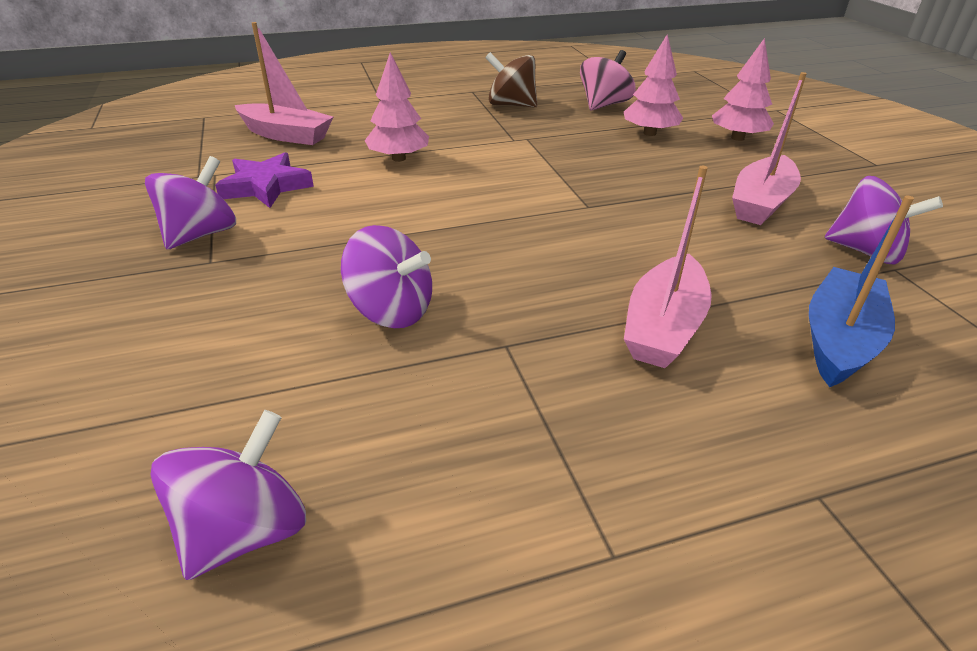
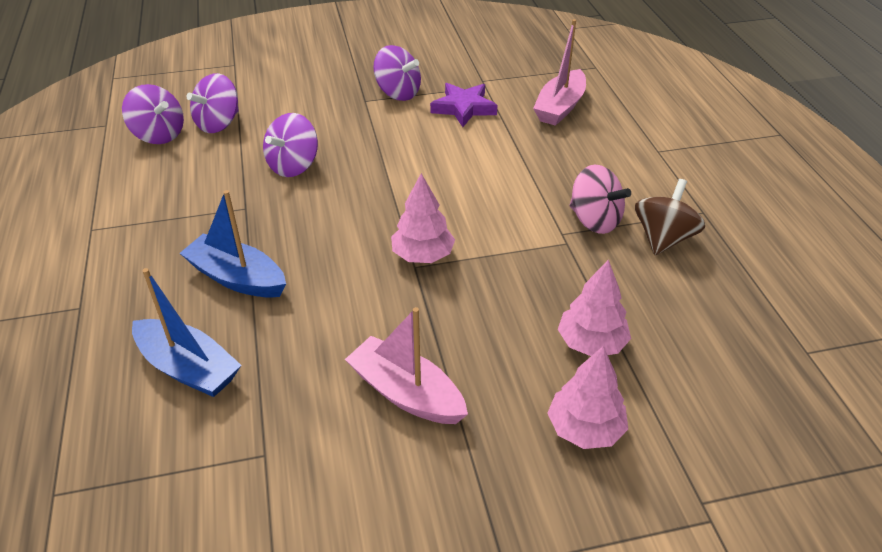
camera: 95 degrees right, 5 degrees up
pink tree [365,52,429,162] -> pink tree moved to [391,173,455,263]
pink spinning top [580,50,636,110] -> pink spinning top moved to [570,165,631,234]
pink boat [624,166,712,368] -> blue boat [180,190,286,298]
purple spinning top [825,176,943,265] -> purple spinning top moved to [187,73,239,133]

